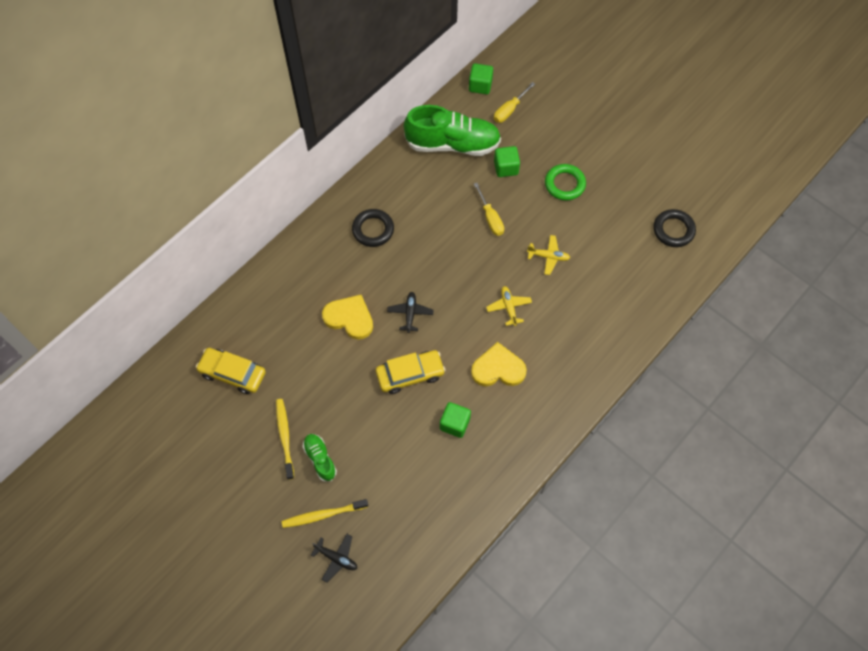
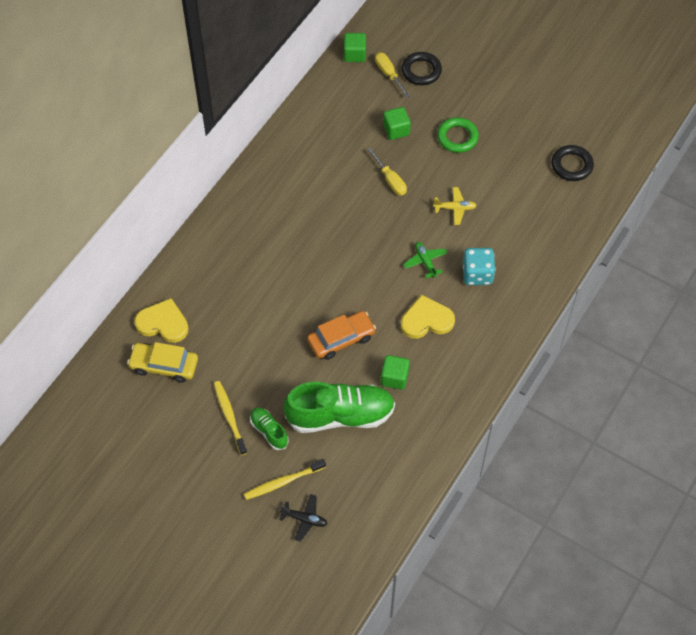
camera: 10 degrees left, 5 degrees down
yellow heart [322,295,373,340] -> yellow heart moved to [134,298,189,343]
black ring [352,209,394,247] -> black ring moved to [402,52,442,85]
yellow car [376,350,445,394] -> orange car [307,311,376,360]
black plane [387,292,434,333] -> none
green shoe [404,105,501,156] -> green shoe moved to [284,382,395,433]
yellow plane [486,286,532,326] -> green plane [404,242,447,279]
yellow screwdriver [494,82,535,123] -> yellow screwdriver turned 120 degrees clockwise [375,52,410,98]
none -> turquoise dice [463,248,496,285]

